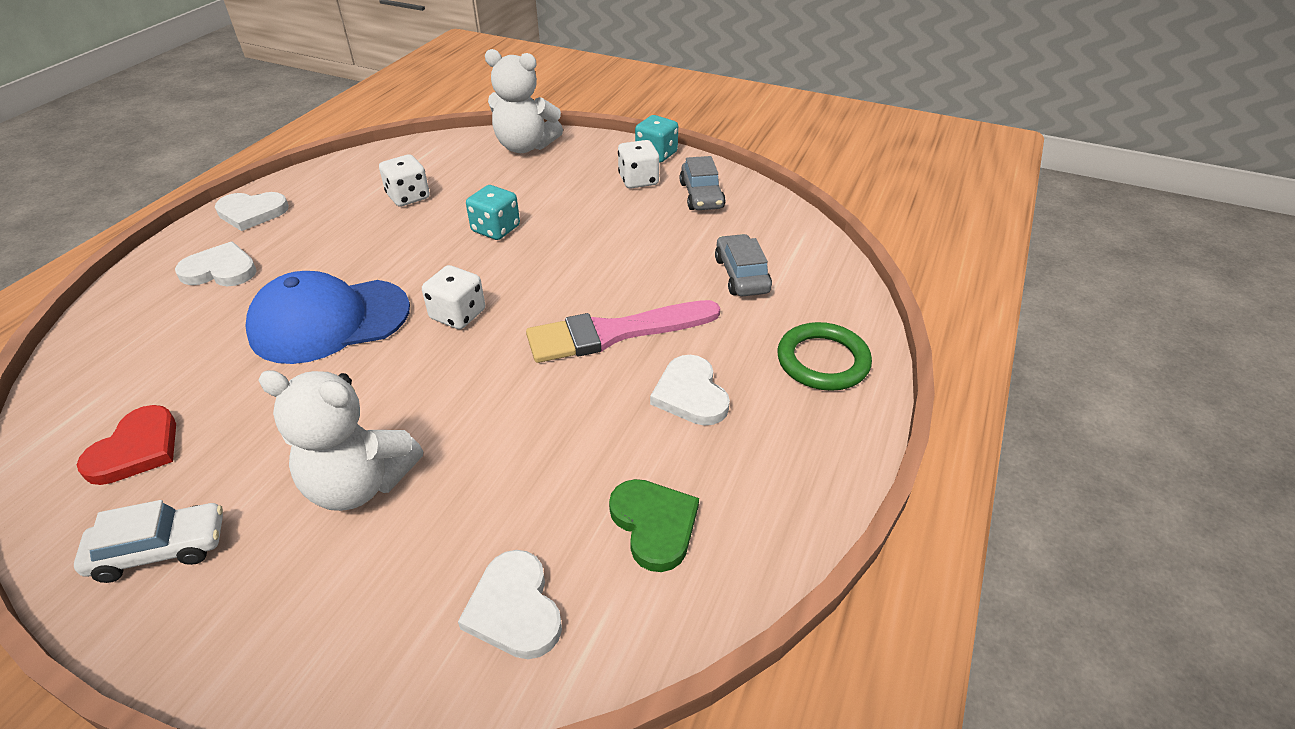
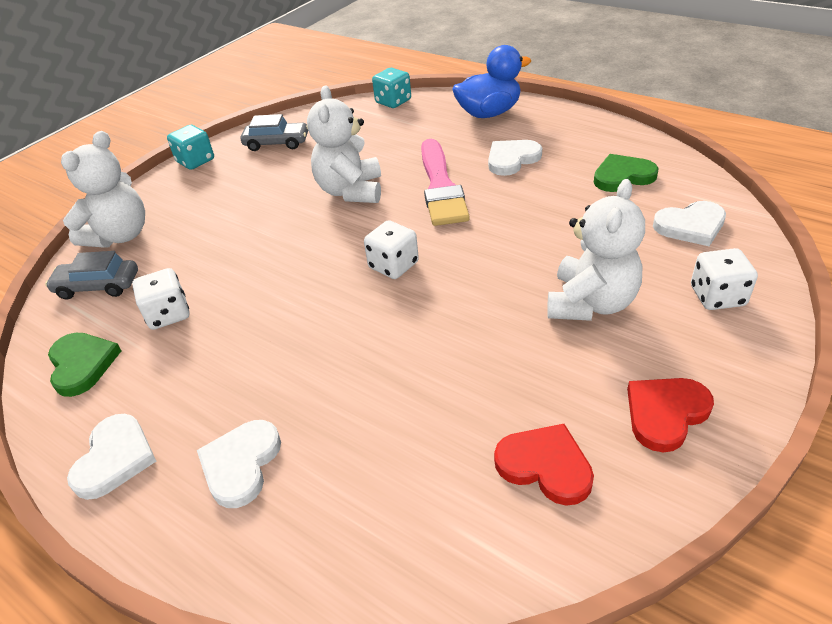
camera: 75 degrees left, 0 degrees up
white car [74,500,223,583] -> red heart [627,378,714,452]
blue cap [245,271,410,364] -> none
turquoise dice [466,185,520,240] -> turquoise dice moved to [372,68,411,108]
white dice [618,140,659,189] -> white dice moved to [691,248,758,310]
white heart [650,355,730,426] -> white heart turned 150 degrees clockwise [488,140,542,176]
grey car [715,234,772,296] -> grey car moved to [45,251,138,300]
green ring [777,322,872,391] -> blue duck [452,45,531,118]
none -> green heart [48,333,122,397]
none -> white teddy bear [307,86,381,203]

